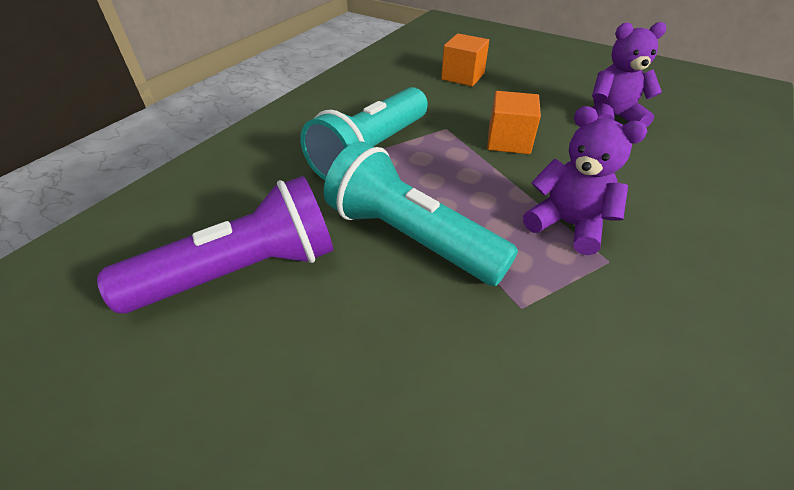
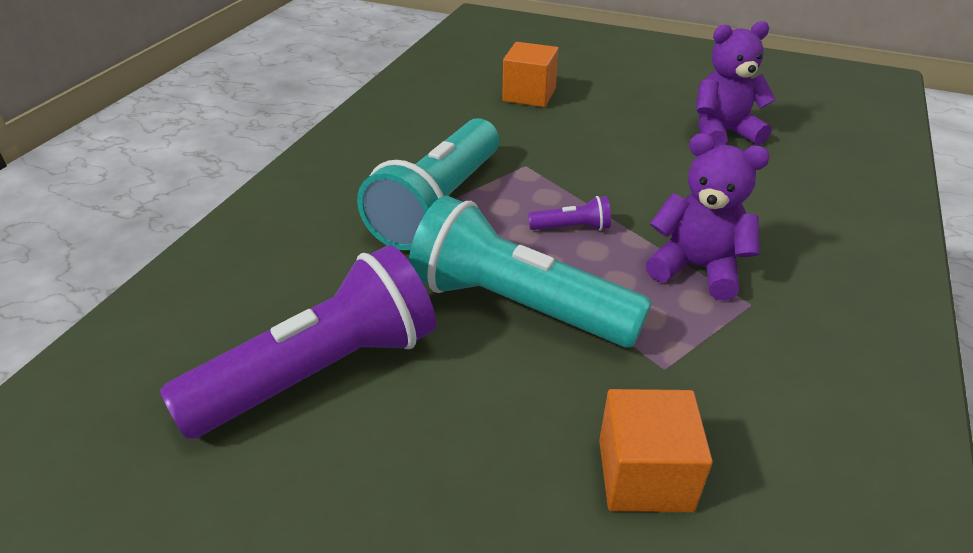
camera: 10 degrees left, 5 degrees down
orange cube [487,91,541,154] -> orange cube moved to [599,389,713,512]
none -> purple flashlight [528,196,611,231]

